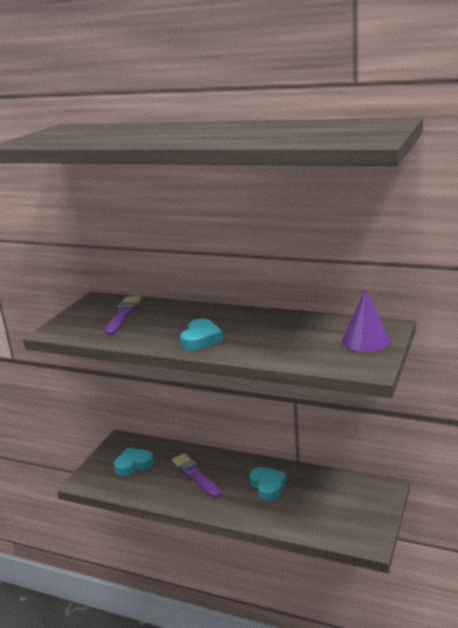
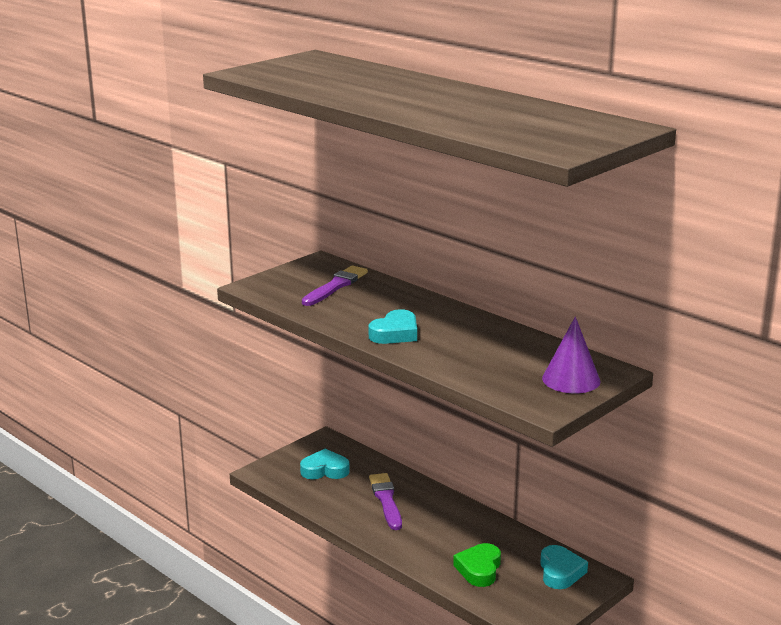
camera: 20 degrees right, 0 degrees up
turquoise heart [250,467,287,501] -> turquoise heart moved to [540,545,588,589]
none -> green heart [453,543,501,587]

